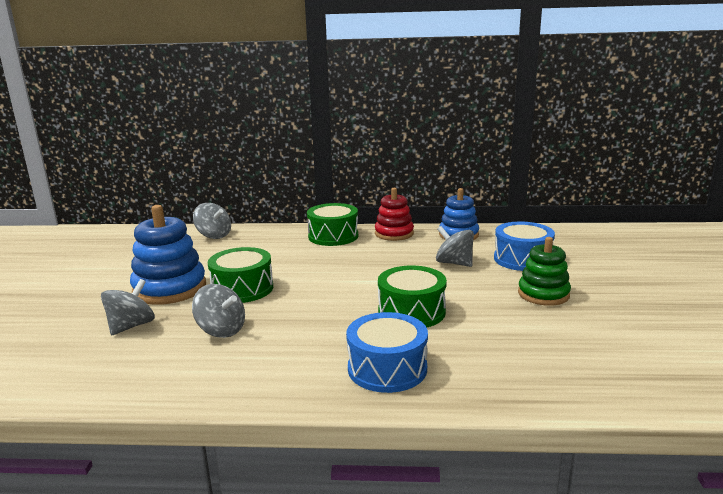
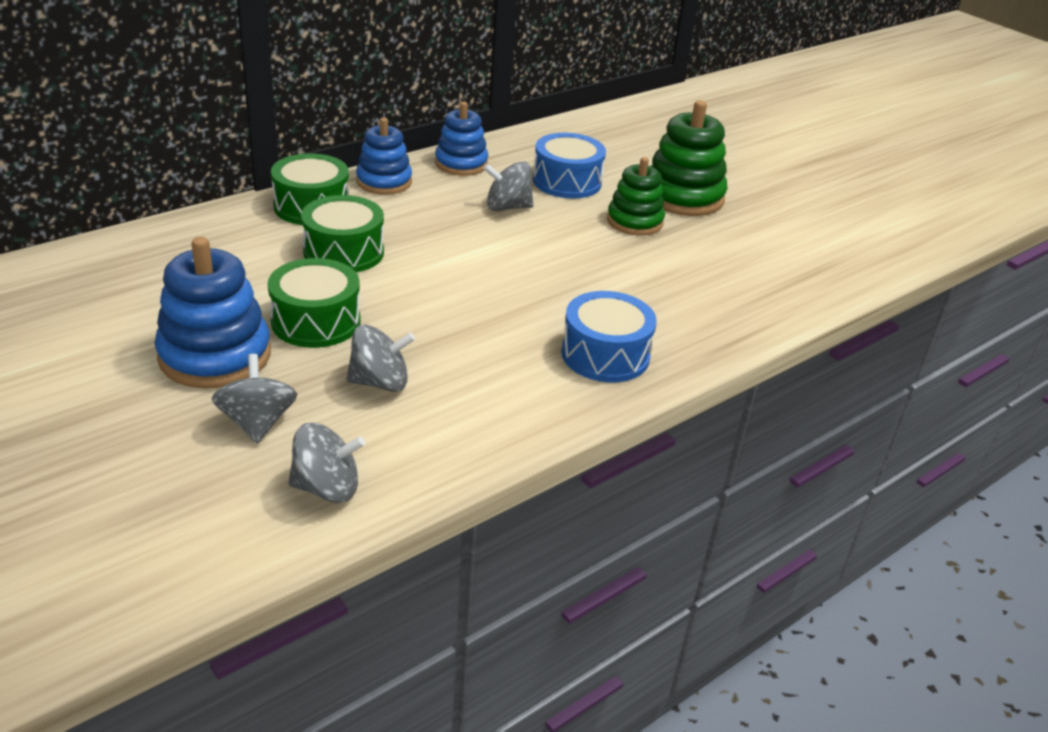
camera: 45 degrees left, 15 degrees up
grey spinning top [193,203,231,239] -> grey spinning top moved to [288,423,365,503]
red stacking toy [375,188,414,241] -> blue stacking toy [356,117,412,195]
green drum [378,266,447,328] -> green drum moved to [301,195,384,272]
none -> green stacking toy [651,100,728,216]

